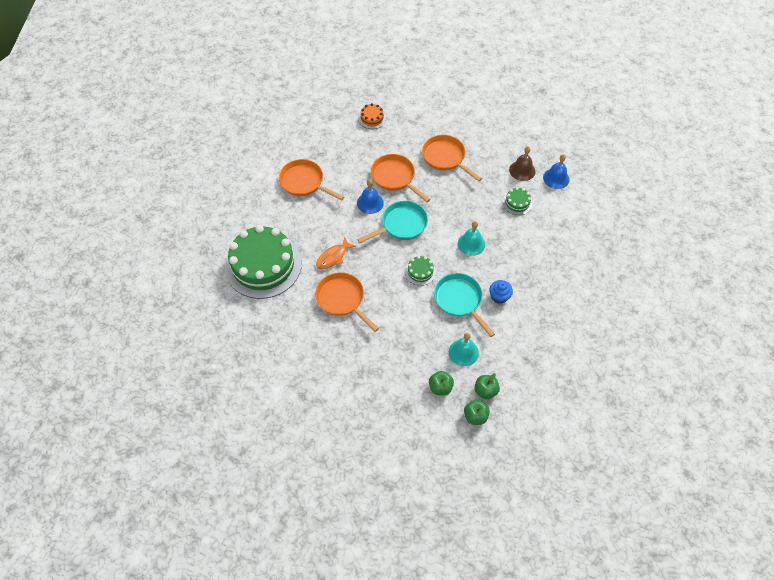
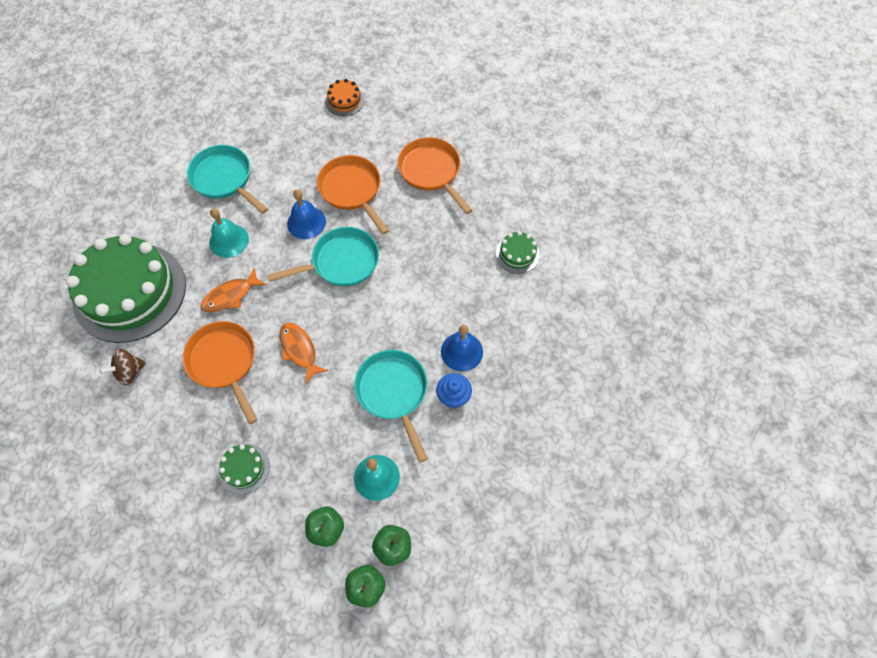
camera: 10 degrees right, 5 degrees up
orange pan [279,159,344,201] -> turquoise pan [187,145,268,214]
green cake [405,256,436,286] -> green cake moved to [219,444,270,494]
turquoise bell [458,221,485,256] -> turquoise bell moved to [209,208,249,258]
brown bell [509,146,535,181] -> none
blue bell [543,154,570,189] -> blue bell moved to [441,325,483,371]
none -> brown spinning top [99,349,146,385]
none -> orange fish [280,323,328,383]

